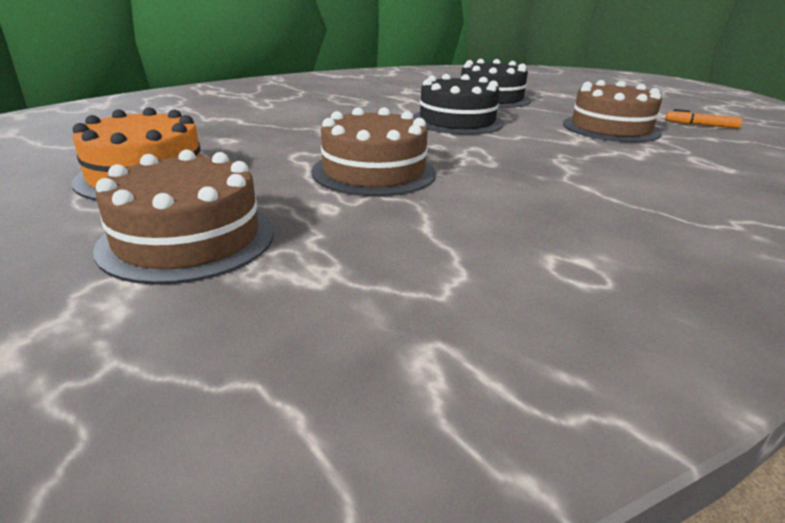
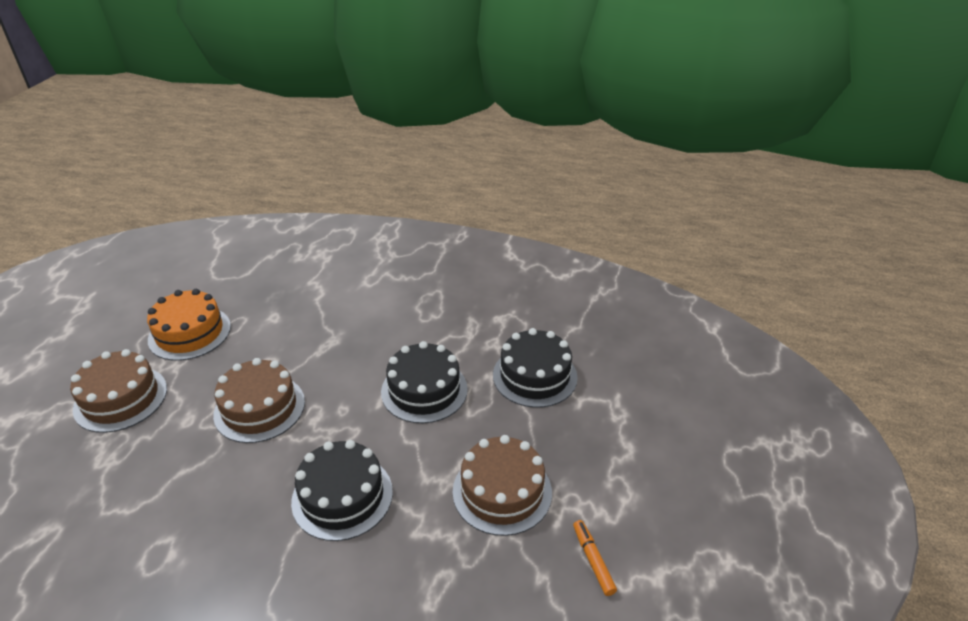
camera: 55 degrees right, 10 degrees up
none -> black cake [291,440,393,541]

